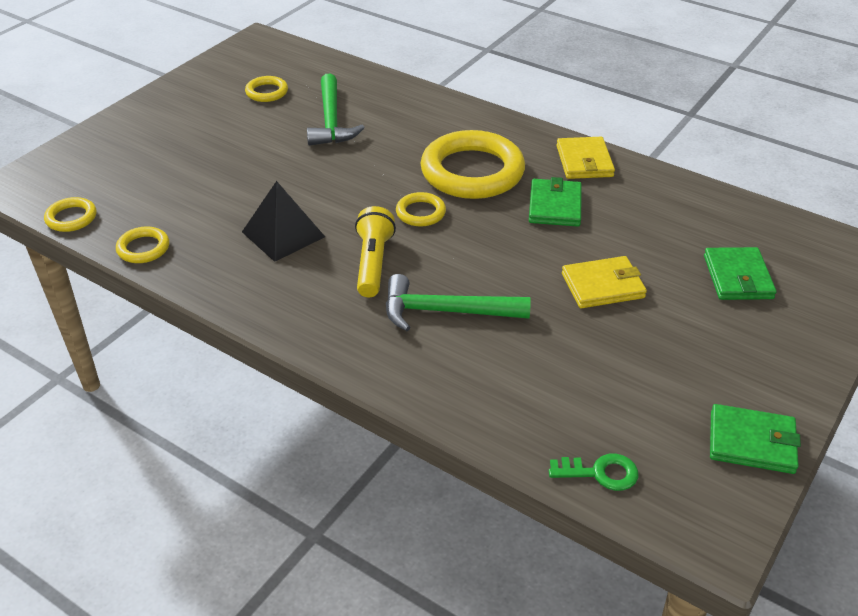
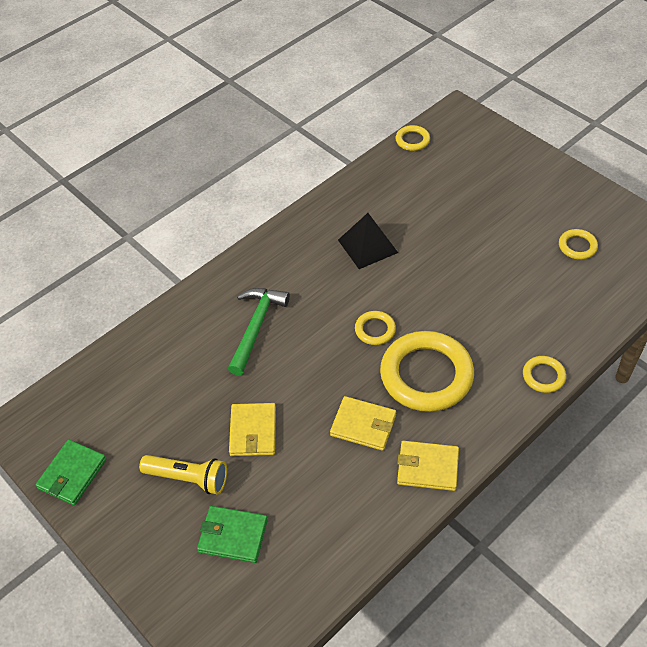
camera: 105 degrees right, 10 degrees up
yellow ring [116,226,169,263] -> yellow ring moved to [523,356,566,393]
green hammer [307,74,365,146] -> none
yellow flashlight [355,206,396,298] -> yellow flashlight moved to [139,455,227,495]
green wallet [529,177,582,227] -> yellow wallet [330,396,396,451]
green key [549,453,638,491] -> none

